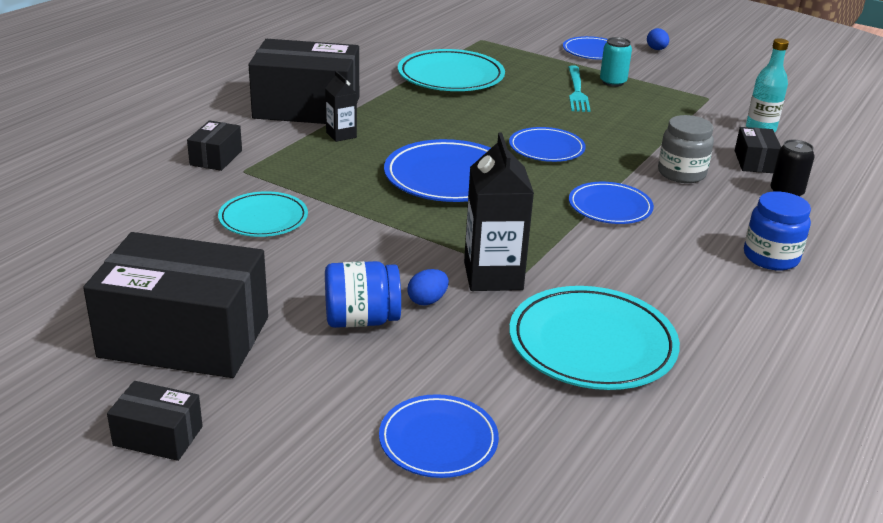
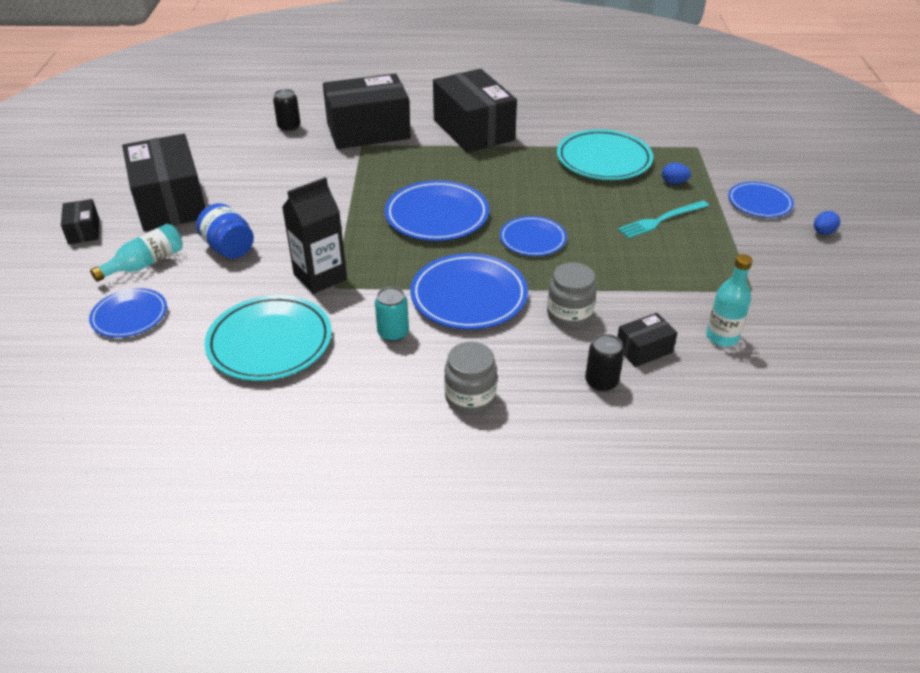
camera: 60 degrees right, 10 degrees up
black box [187,120,242,171] -> black box [323,73,411,149], size x2.23
turquoise plate [218,191,308,237] -> none
black carton [325,71,357,142] -> none
blue egg [407,269,449,305] -> blue egg moved to [662,163,691,184]
blue plate [569,182,654,224] -> blue plate [410,253,528,329], size x1.62
turquoise can [600,37,632,87] -> turquoise can moved to [375,287,409,342]
blue jar [744,191,811,271] -> grey jar [444,342,497,415]
none -> turquoise bottle [90,224,183,282]
none -> black can [273,89,301,132]

